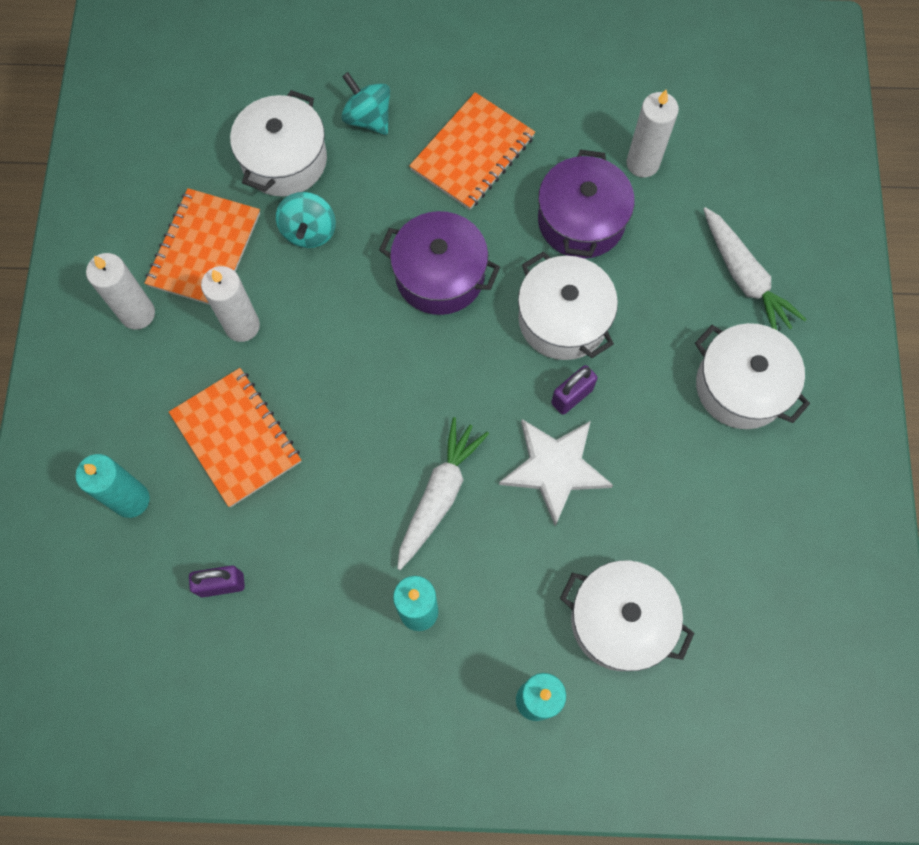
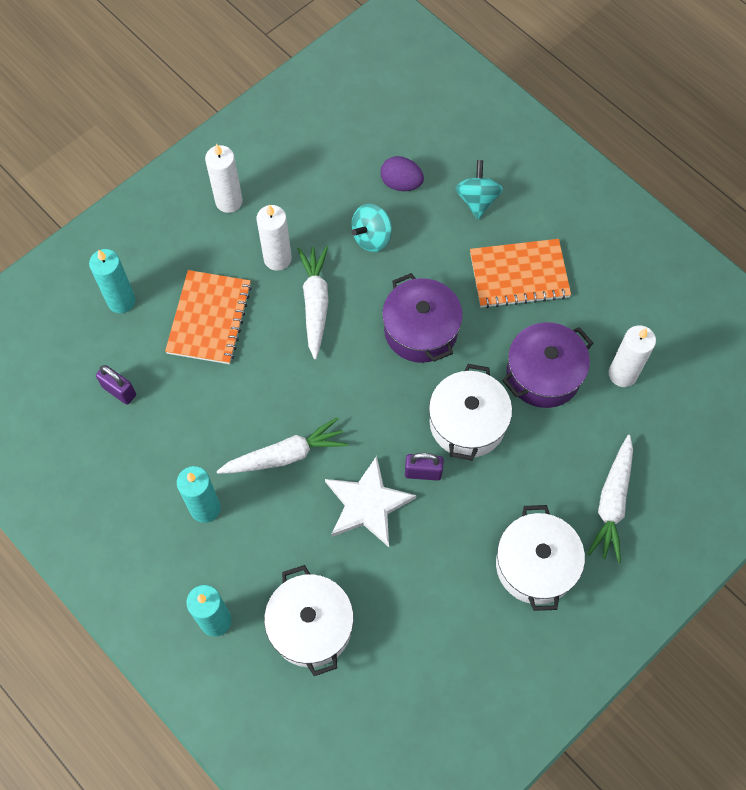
camera: 45 degrees right, 5 degrees down
orange notebook [145,188,260,305] -> none
white pot [230,90,327,197] -> purple egg [380,156,424,191]
none -> white carrot [298,246,329,359]

